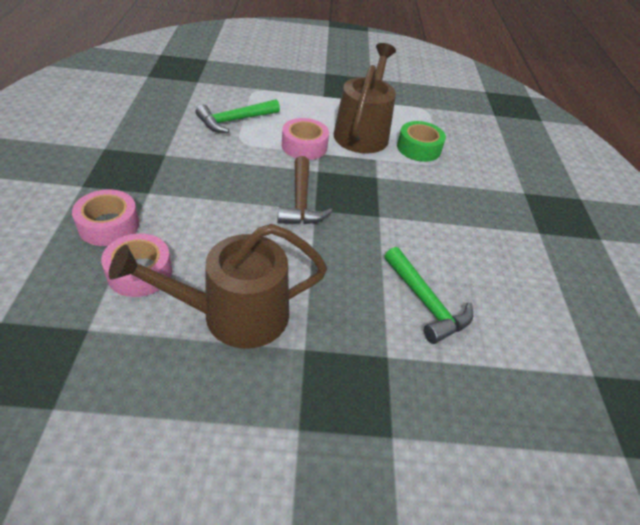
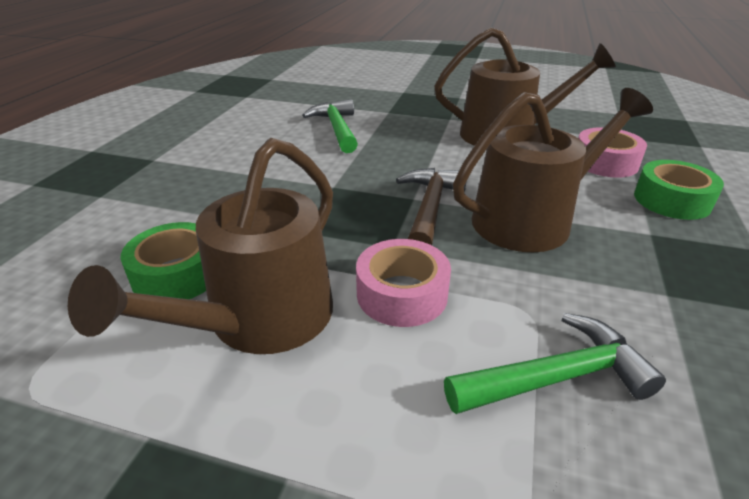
camera: 160 degrees left, 10 degrees down
pink tape [72,189,139,246] -> green tape [634,160,724,220]
none -> brown watering can [453,88,653,252]

